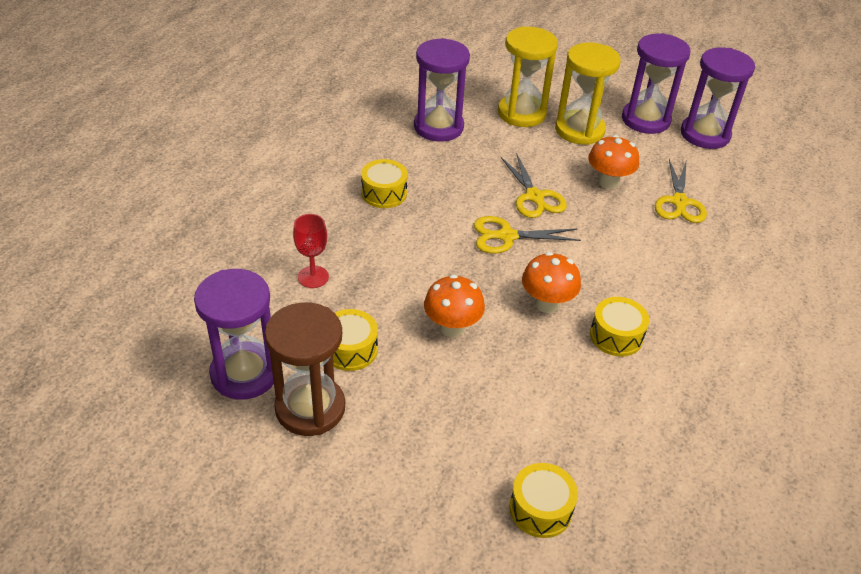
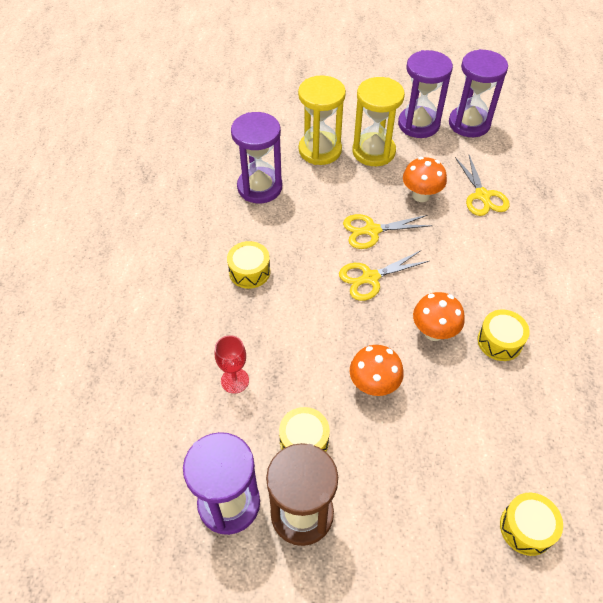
camera: 20 degrees left, 10 degrees up
yellow scissors [501,153,567,218] -> yellow scissors turned 120 degrees clockwise [343,214,433,249]

